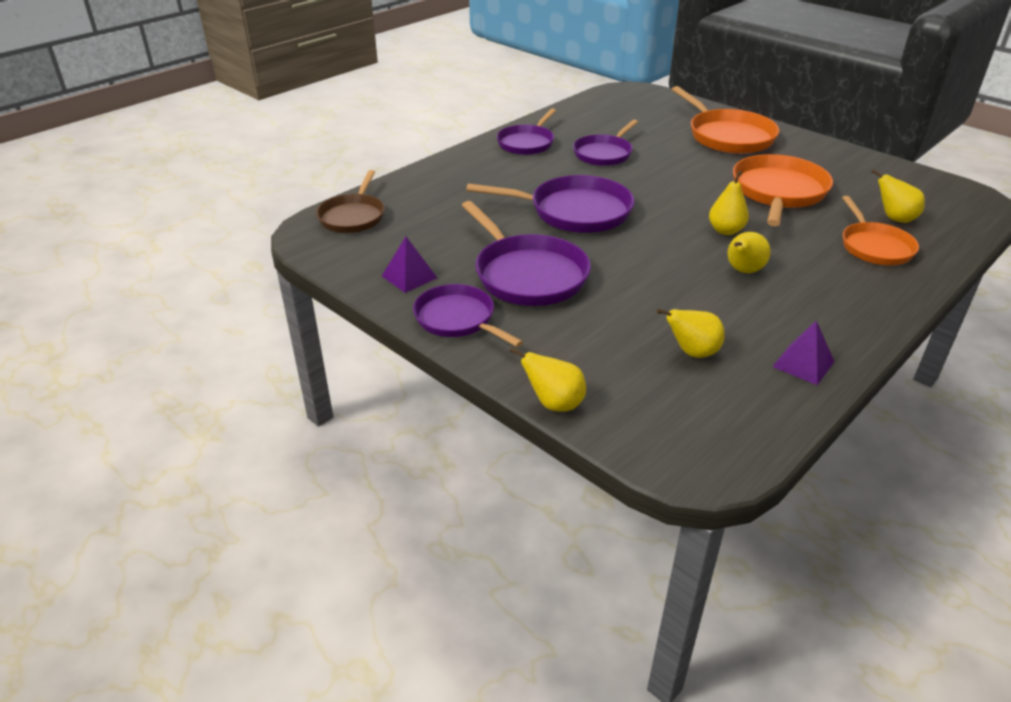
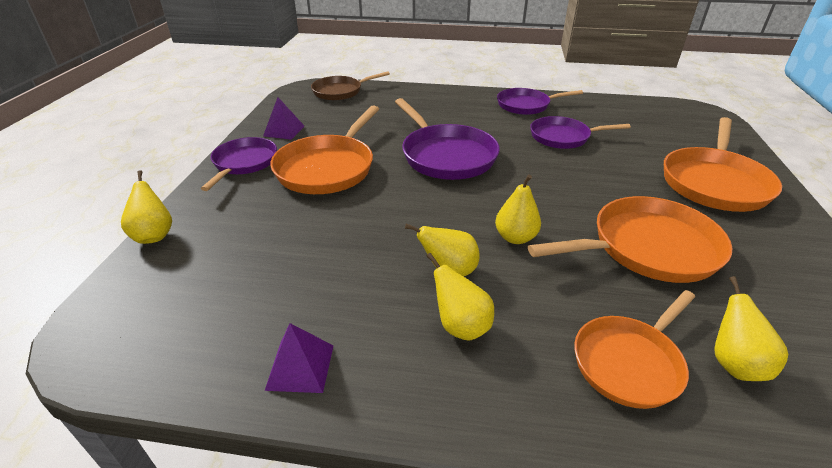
camera: 55 degrees right, 0 degrees up
purple pan [462,201,591,306] -> orange pan [270,105,379,194]
yellow pear [656,308,725,358] -> yellow pear moved to [426,253,494,341]

